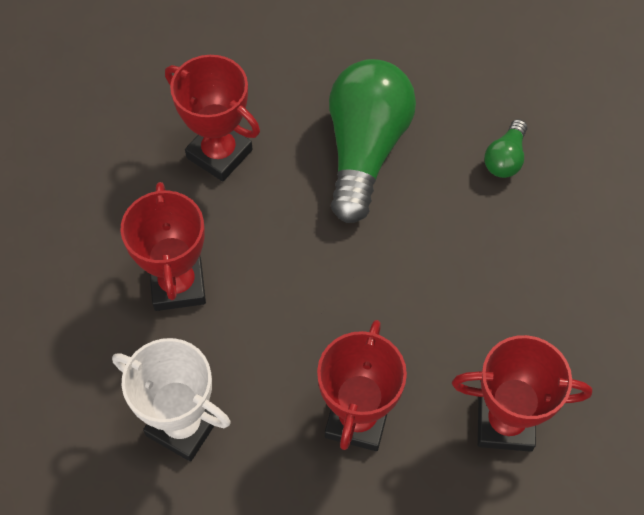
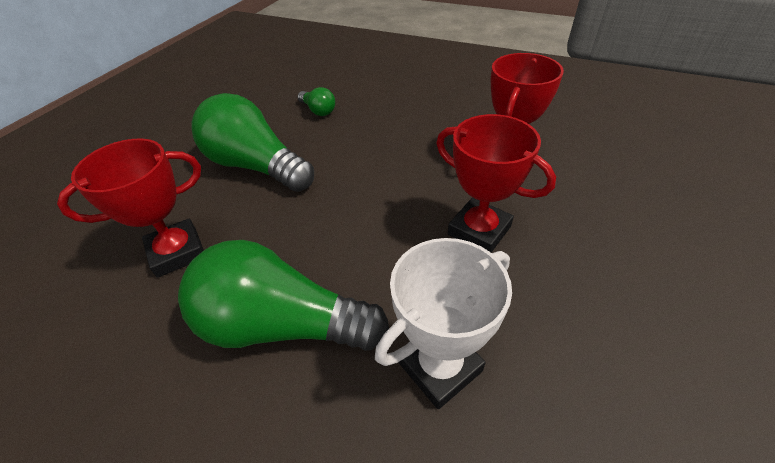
camera: 65 degrees left, 15 degrees down
red trophy [120,182,206,311] -> green light bulb [178,240,389,351]

